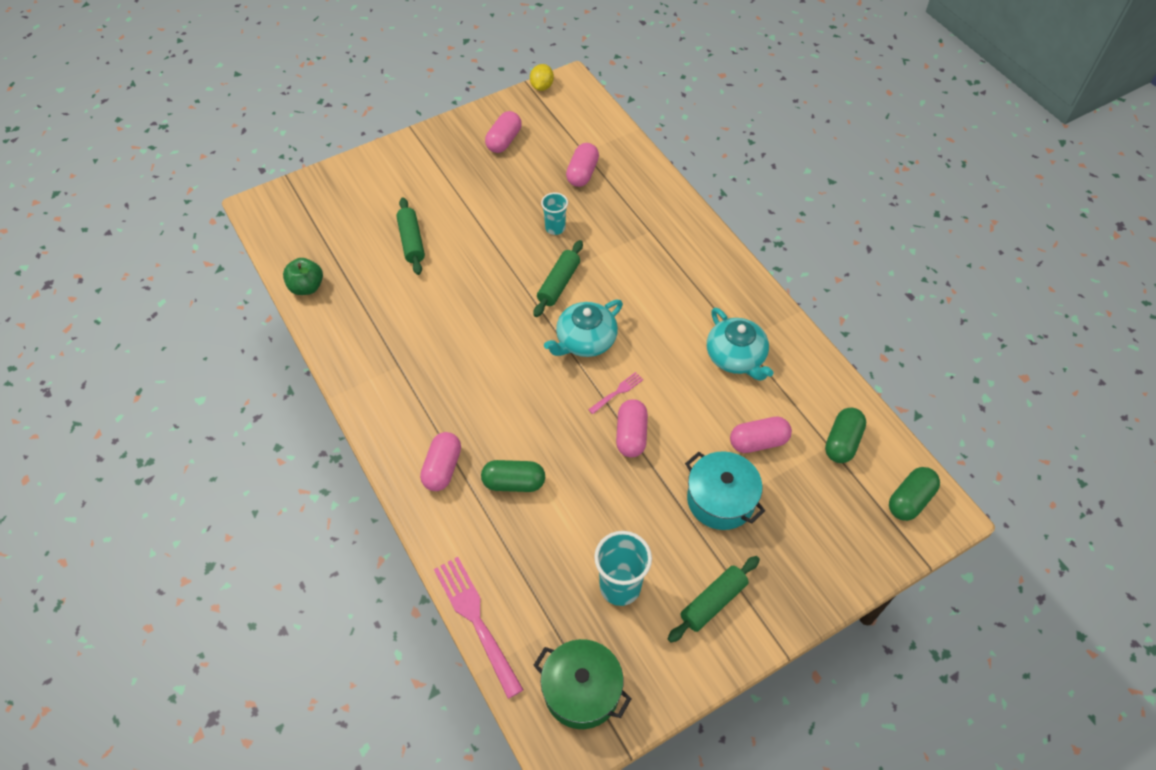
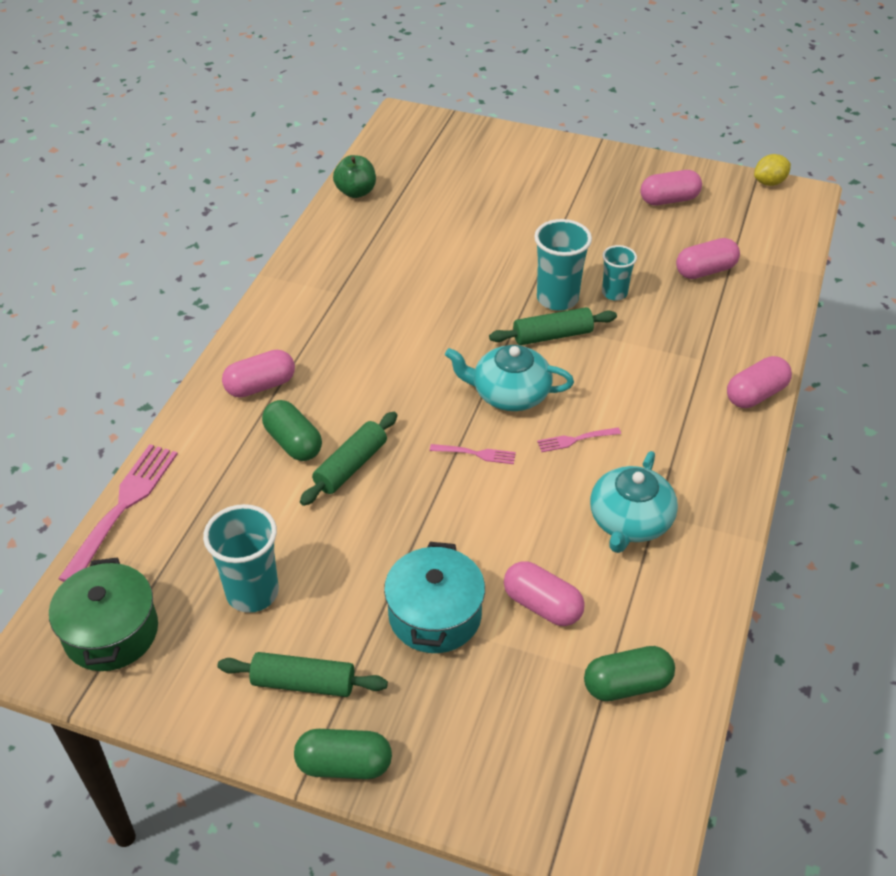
camera: 50 degrees right, 10 degrees down
green rolling pin [396,197,425,275] -> green rolling pin moved to [300,412,397,506]
pink capsule [616,399,648,457] -> pink capsule moved to [727,356,792,408]
green capsule [889,467,940,521] -> green capsule moved to [294,729,392,779]
none -> turquoise cup [534,219,592,311]
none -> pink fork [537,427,621,452]

